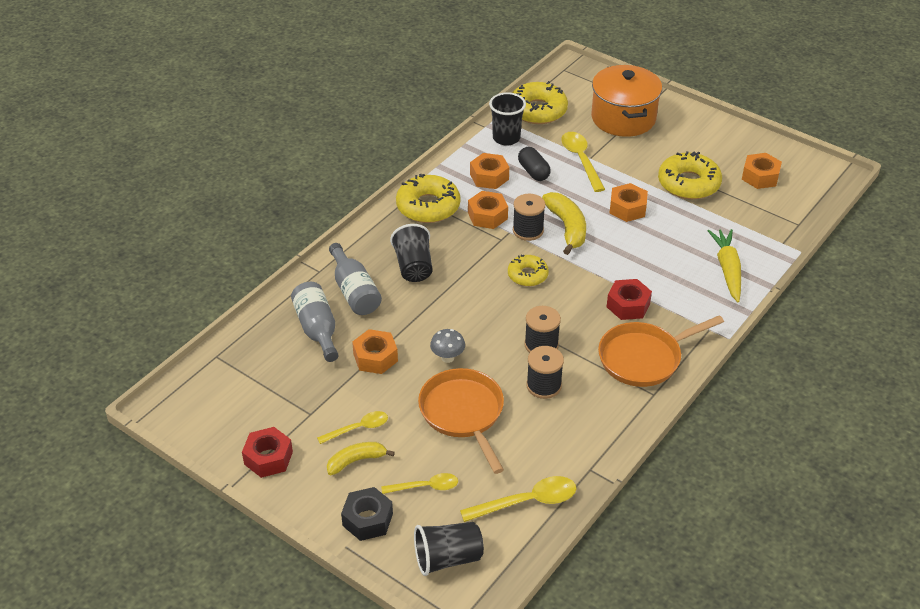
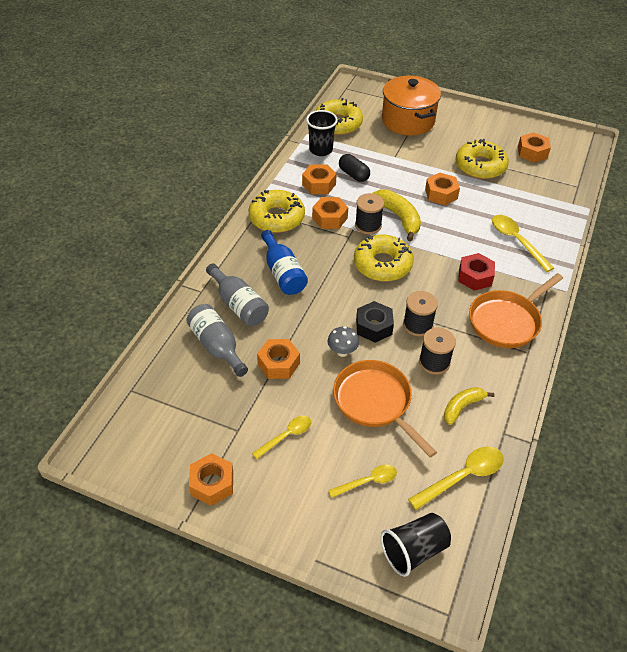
camera: 15 degrees left, 5 degrees up
red nut [242,427,293,478] -> orange nut [189,453,233,506]
yellow banana [327,442,395,475] -> yellow banana moved to [444,387,494,425]
black nut [341,487,393,541] -> black nut moved to [356,301,394,343]
black cup [390,224,432,282] -> blue bottle [261,230,308,295]
yellow donut [508,254,549,286] -> yellow donut [354,235,414,281], size x1.66
yellow spoon [561,132,605,192] -> yellow spoon moved to [492,215,554,272]
yellow carrot [708,229,741,302] -> none

